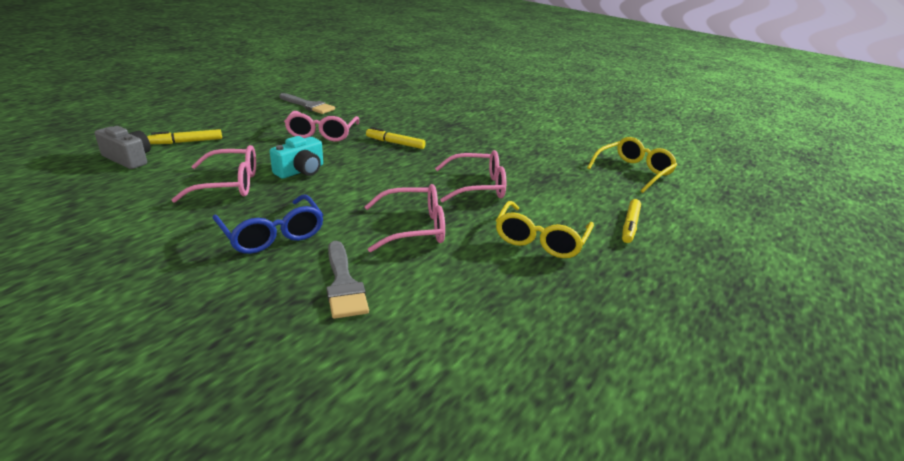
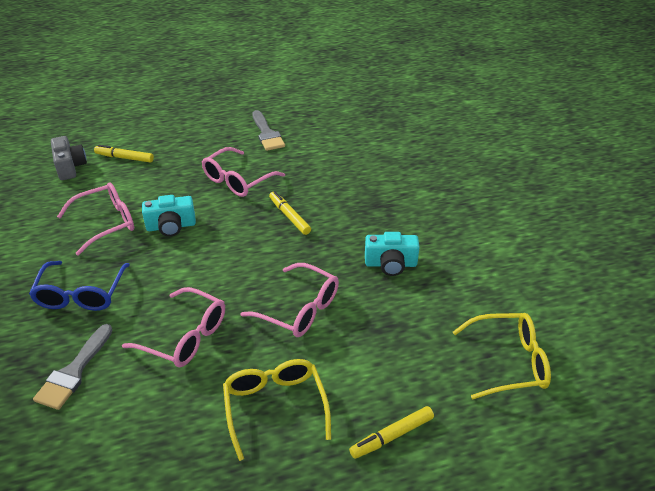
camera: 40 degrees right, 10 degrees up
pink glasses [172,145,256,203] -> pink glasses turned 60 degrees counterclockwise [57,182,134,256]
yellow glasses [496,201,594,258] -> yellow glasses turned 105 degrees clockwise [223,359,331,461]
none -> turquoise camera [365,232,420,276]

